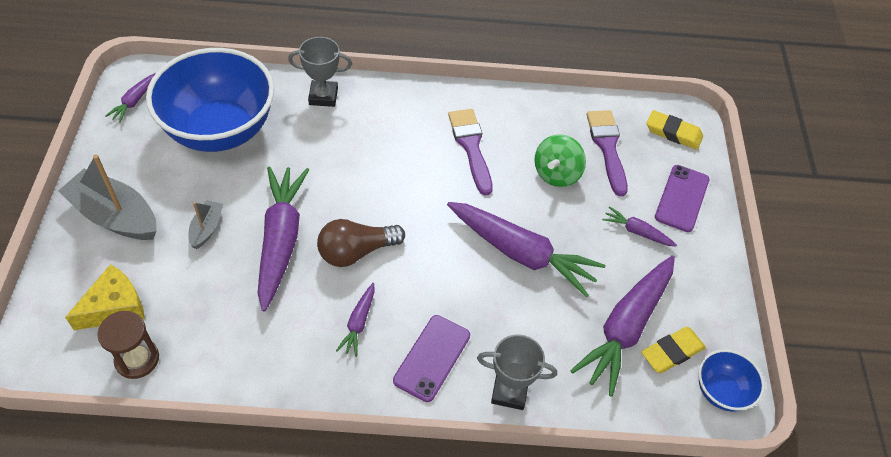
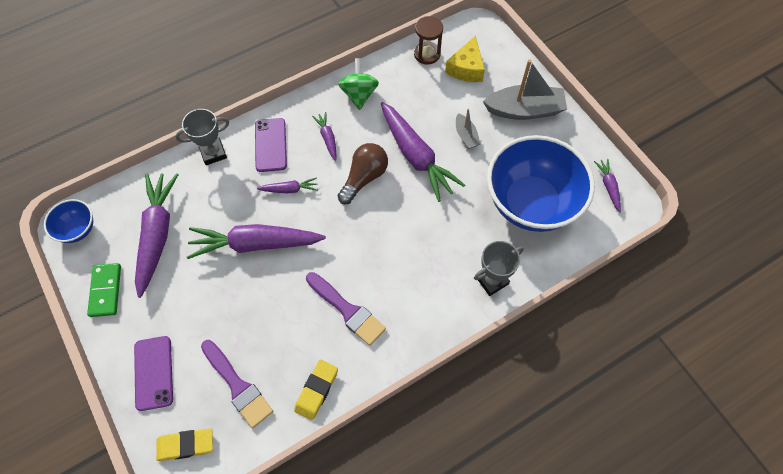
camera: 150 degrees right, 10 degrees up
green spinning top [534,134,586,187] -> green spinning top moved to [338,58,379,110]
purple carrot [602,206,677,246] -> purple carrot moved to [257,177,318,194]
yellow eraser [641,327,706,373] -> yellow eraser moved to [294,359,338,420]
none -> green domino [87,263,121,317]

